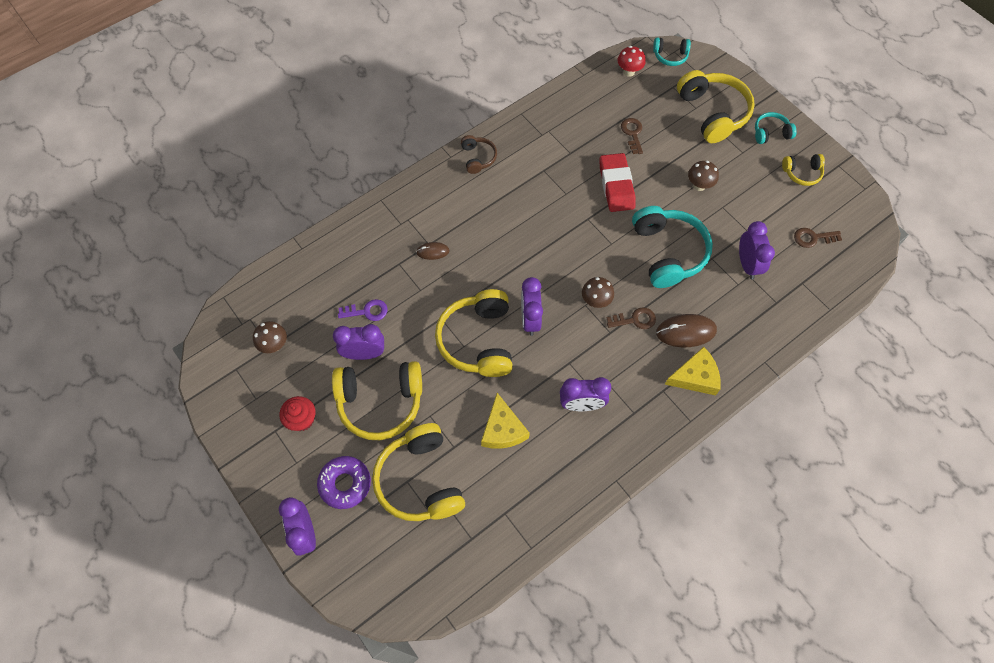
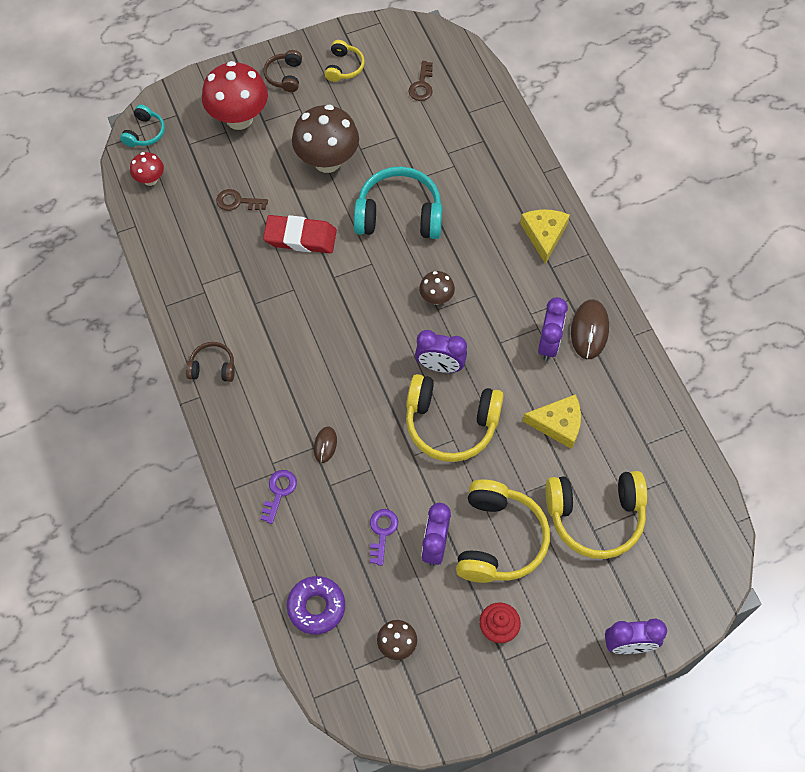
camera: 75 degrees left, 0 degrees up
purple donut [317,456,371,509] -> purple donut moved to [287,576,345,635]
brown key [607,307,656,329] -> none
brown mouse [656,314,717,347] -> brown mouse moved to [571,299,609,359]
yellow headphones [677,70,755,143] -> red mushroom [202,61,268,130]
brown mushroom [688,160,719,191] -> brown mushroom [292,105,359,173], size x1.98
purple clock [739,221,775,280] -> none
turquoise headphones [755,112,797,144] -> brown headphones [264,50,302,92]
none -> purple key [261,470,297,524]

